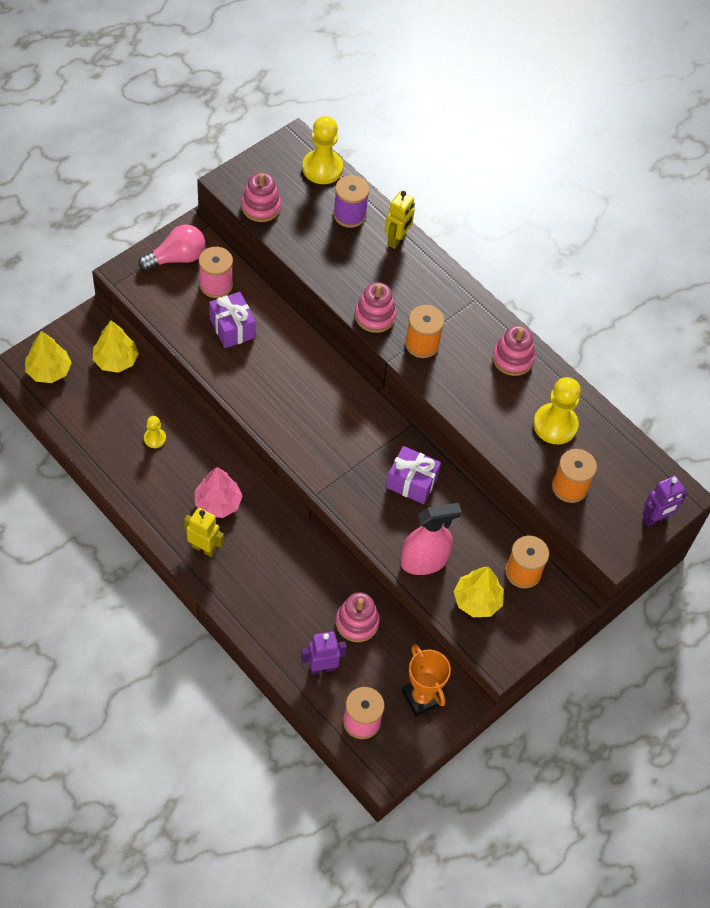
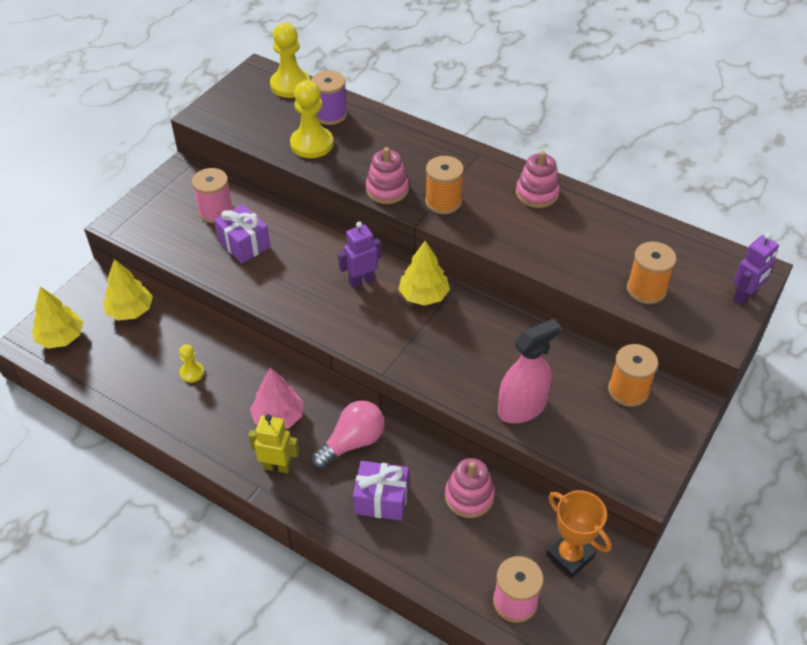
camera: 10 degrees left, 10 degrees down
pink light bulb [138,224,205,271] -> pink light bulb moved to [312,400,384,469]
pink stacking toy [241,173,281,222] -> none
purple robot [301,631,347,674] -> purple robot moved to [338,222,381,288]
yellow robot [385,191,415,249] -> none
purple gift [386,446,441,504] -> purple gift moved to [353,461,409,521]
yellow tree [453,567,504,617] -> yellow tree moved to [398,241,450,306]
yellow pawn [533,377,581,444] -> yellow pawn moved to [290,80,333,158]

